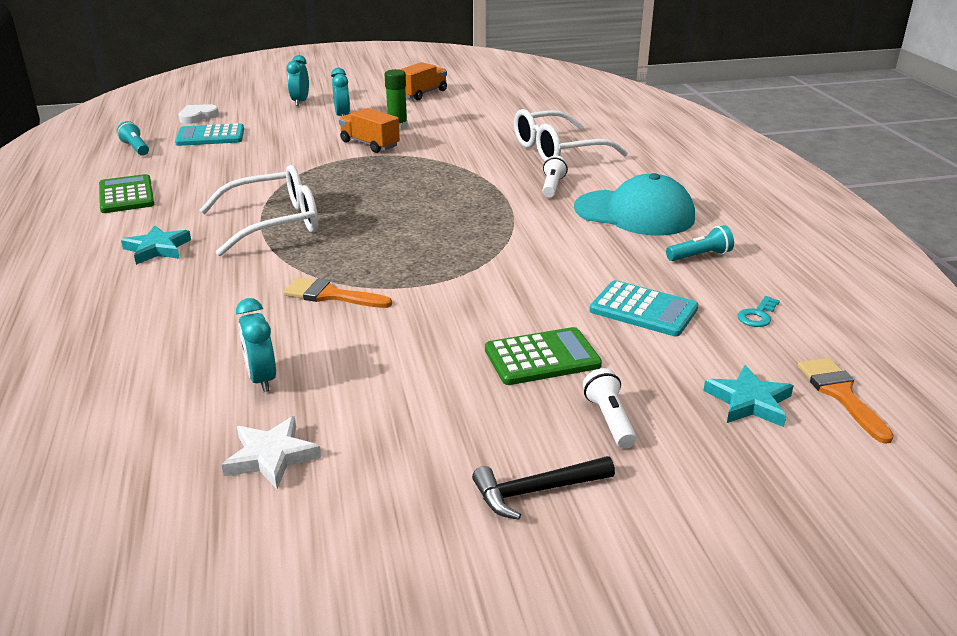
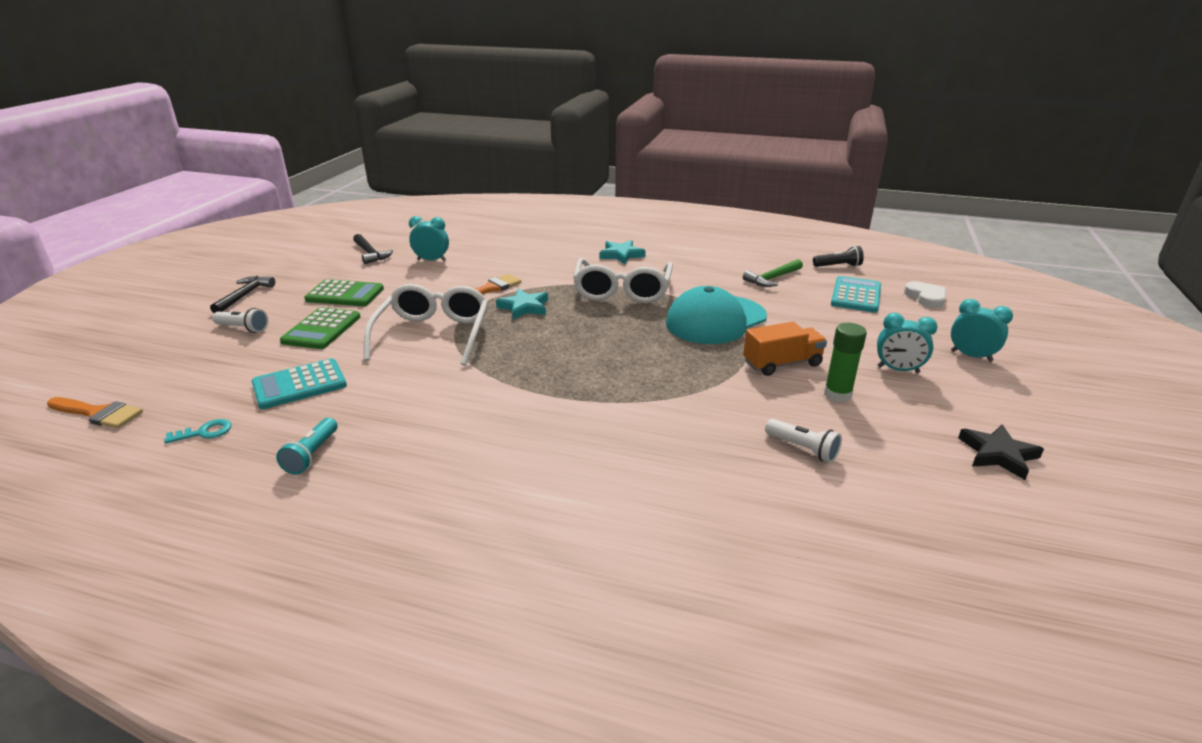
camera: 120 degrees right, 0 degrees up
green calculator [99,174,154,213] -> green calculator moved to [304,279,384,306]
turquoise flashlight [117,121,149,156] -> black flashlight [813,246,864,267]
white star [222,416,321,489] -> black hammer [353,234,393,264]
orange truck [399,62,447,100] -> black star [958,424,1044,480]
white glasses [514,109,628,162] -> white glasses moved to [364,284,489,366]
white flashlight [542,155,568,197] -> white flashlight moved to [765,419,842,463]
turquoise cap [574,173,695,235] -> turquoise cap moved to [666,286,767,344]
turquoise star [703,365,794,427] -> turquoise star moved to [496,288,548,320]
turquoise key [738,296,780,327] -> turquoise key turned 90 degrees clockwise [164,419,232,444]
none -> green hammer [743,259,803,287]

